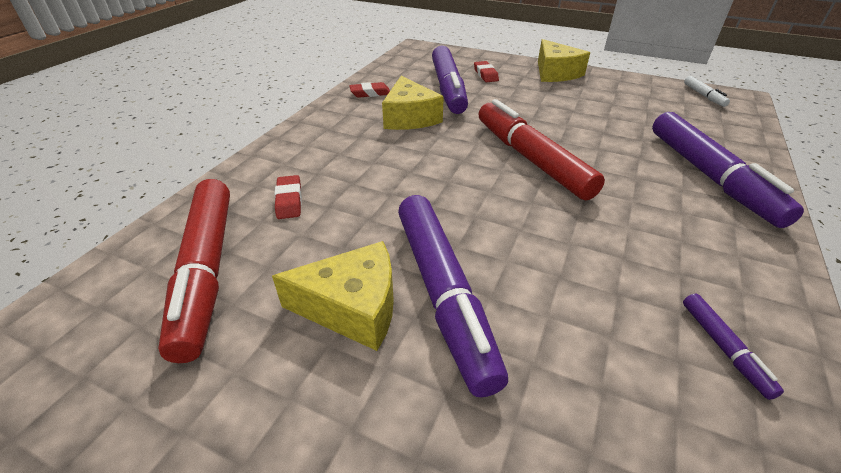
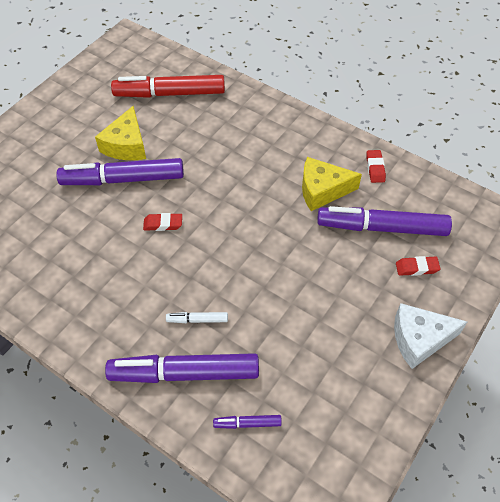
camera: 100 degrees right, 15 degrees up
red eraser [274,175,302,219] -> red eraser moved to [143,213,182,231]
red marker [479,99,605,200] -> none
yellow cheese [538,39,590,82] -> white cheese [394,303,467,369]
purple marker [683,294,784,400] -> purple marker moved to [213,415,282,429]
white marker [684,76,730,107] -> white marker moved to [166,312,228,323]

